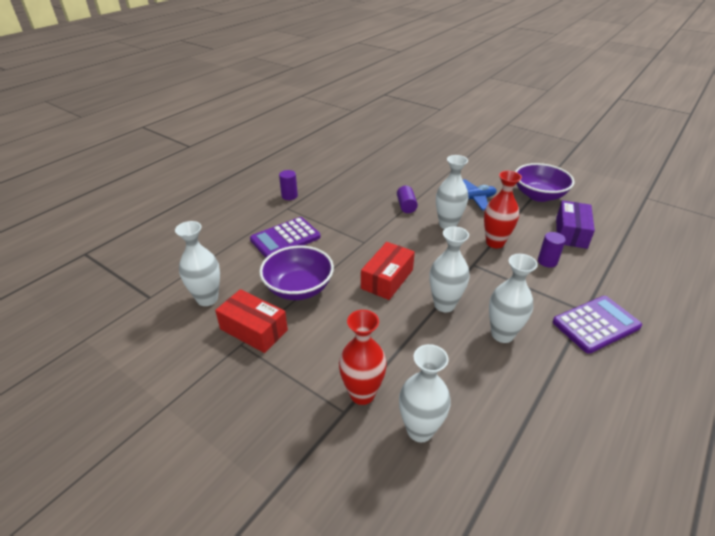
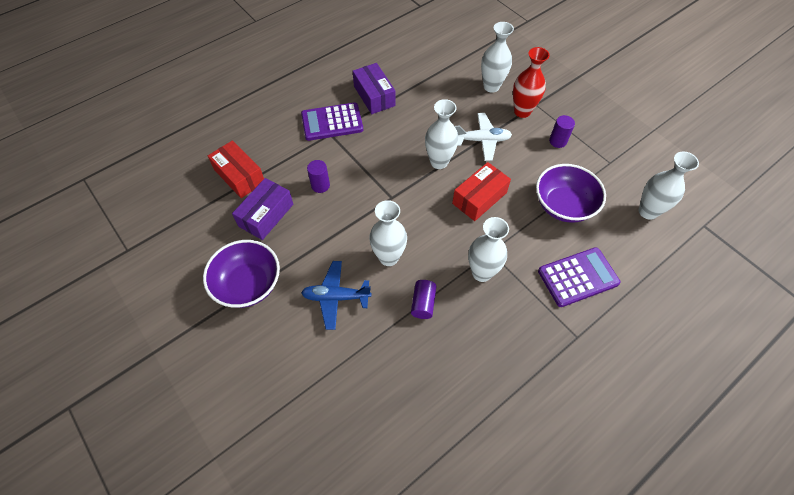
camera: 165 degrees left, 20 degrees up
red box [215,289,288,353] -> red box moved to [208,140,264,198]
purple cylinder [279,170,298,200] -> purple cylinder moved to [549,115,575,148]
red vase [484,171,522,248] -> none
white vase [489,254,538,343] -> white vase moved to [468,217,509,282]
none -> purple box [353,63,396,114]
none -> white plane [455,113,512,161]

